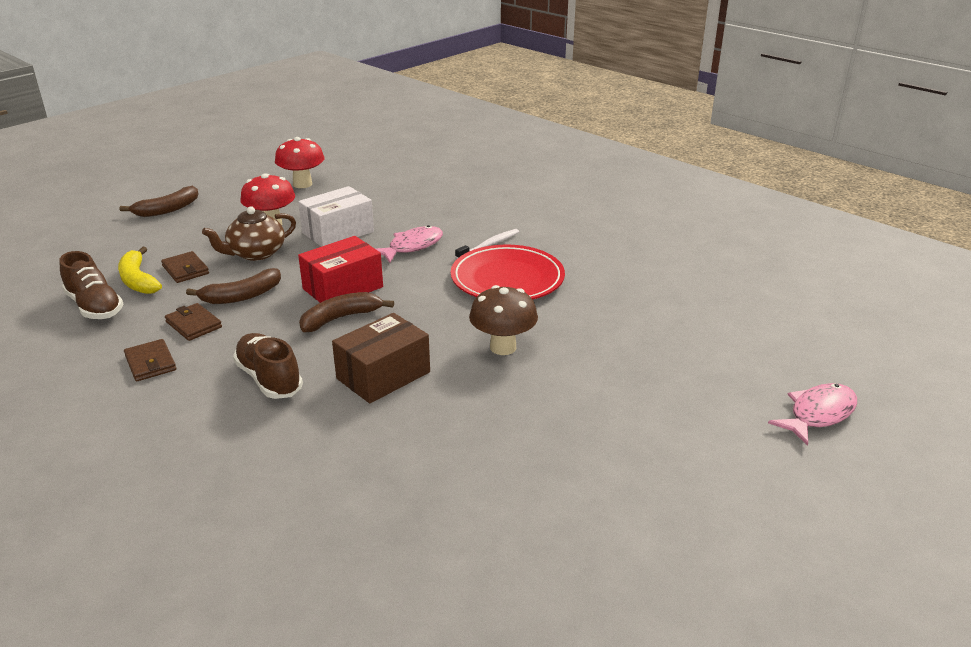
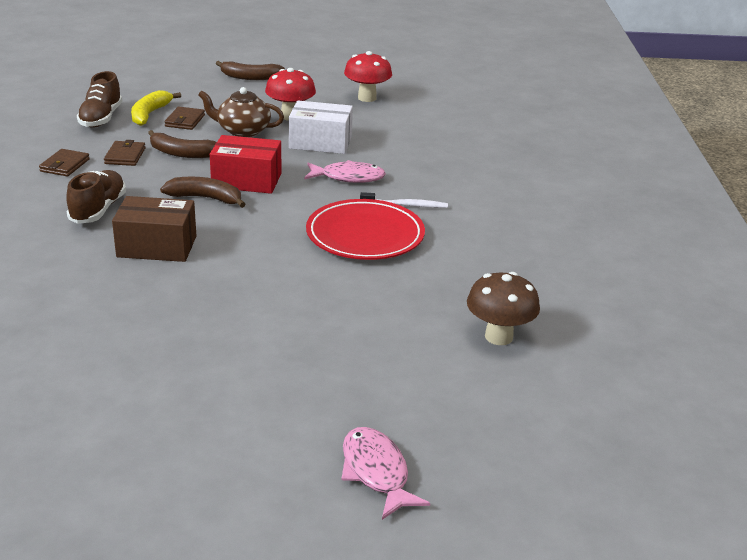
camera: 45 degrees right, 0 degrees up
brown mushroom [469,285,538,355] -> brown mushroom moved to [467,272,540,345]
pink fish [768,383,857,446] -> pink fish turned 120 degrees counterclockwise [341,427,430,520]

